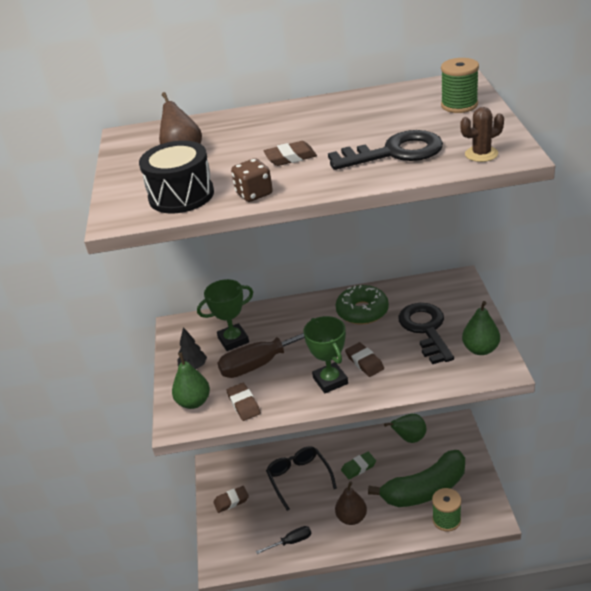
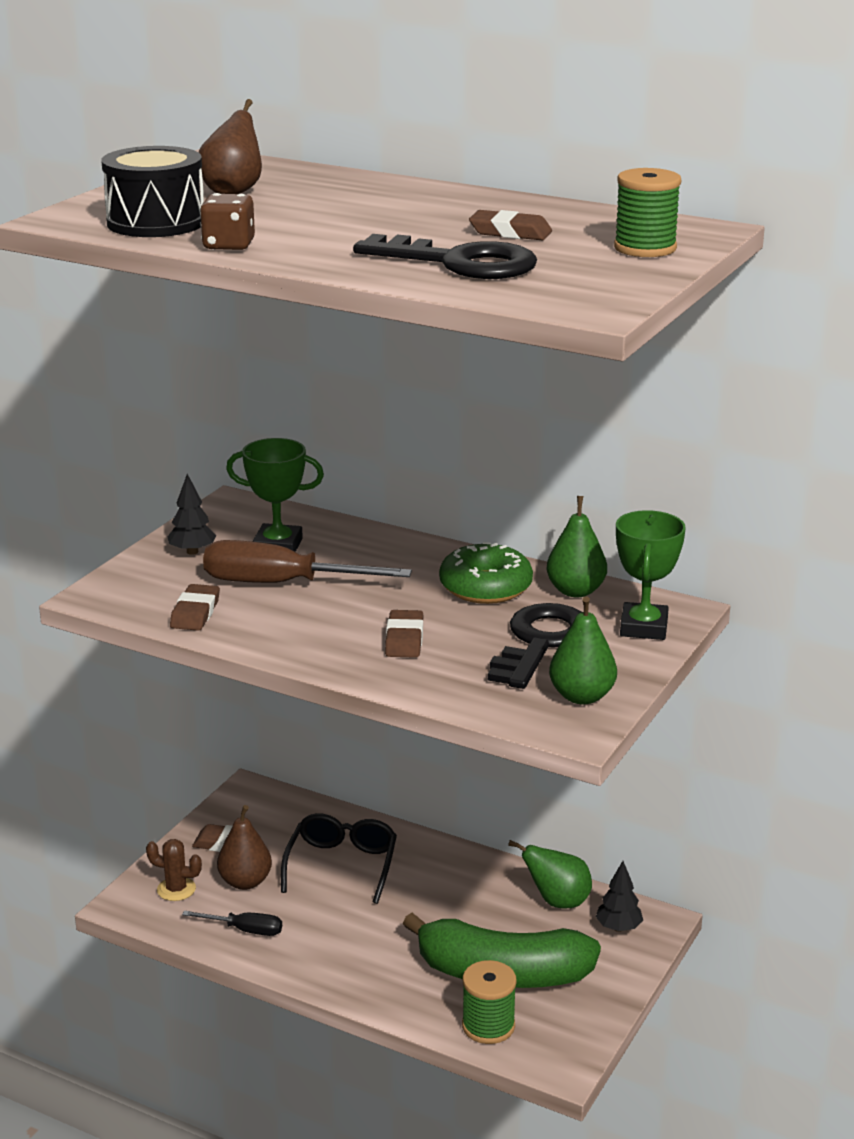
camera: 30 degrees right, 10 degrees down
green pear [172,352,210,409] -> green pear moved to [546,496,607,597]
brown eraser [263,141,317,166] -> brown eraser moved to [469,210,552,240]
green trophy [303,316,348,393] -> green trophy moved to [616,510,686,640]
brown pear [335,481,367,525] -> brown pear moved to [217,805,272,890]
green eraser [341,452,376,479] -> none
brown cactus [460,107,504,162] -> brown cactus moved to [146,839,202,901]
none -> black tree [596,861,643,932]

